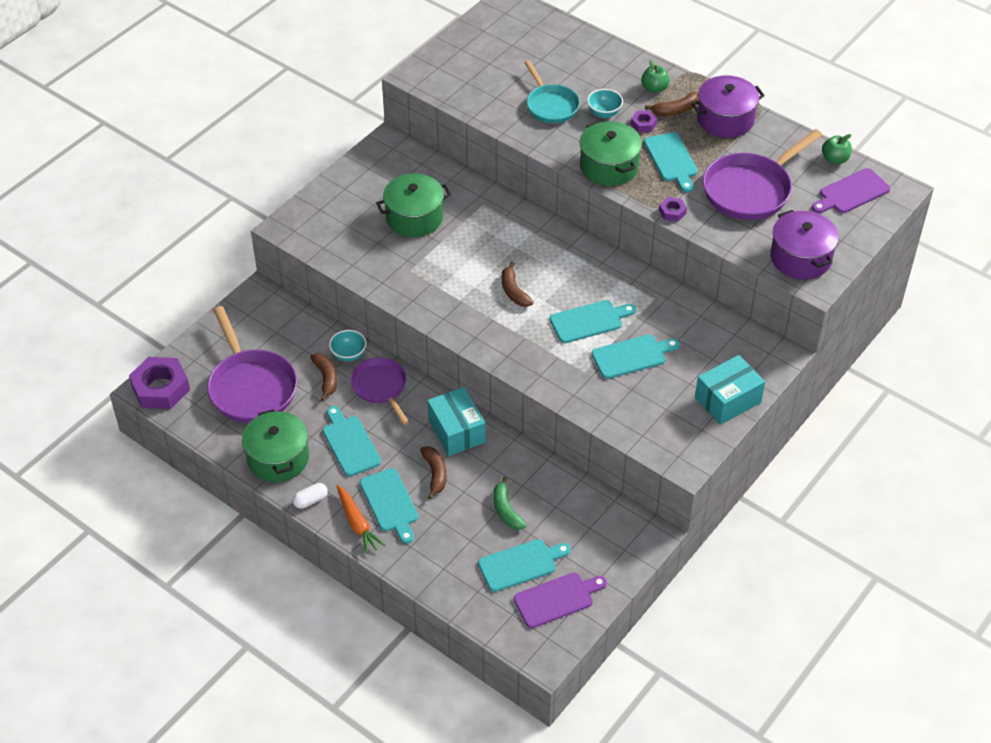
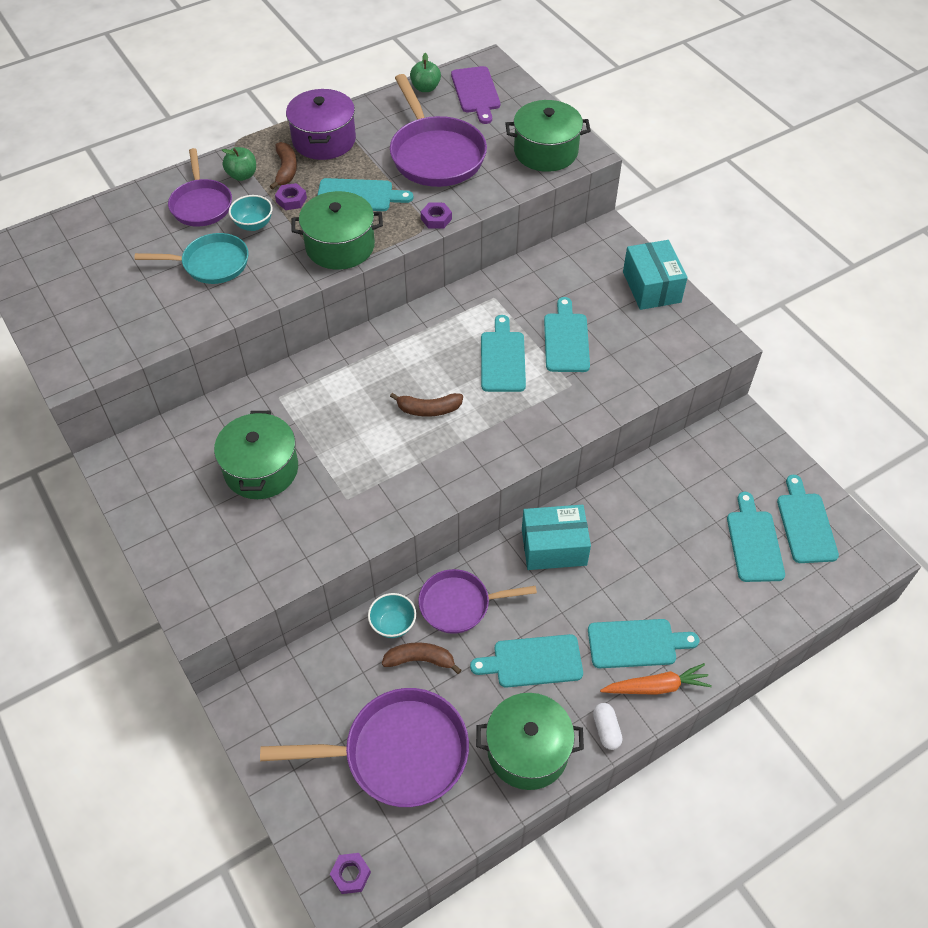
camera: 70 degrees left, 5 degrees up
purple nut [129,357,190,409] -> purple nut [330,853,371,894], size x0.47
brown banana [420,446,446,499] -> none
green banana [493,477,527,530] -> none
purple cutting board [514,573,607,628] -> turquoise cutting board [777,475,839,563]
purple pot [770,210,839,279] -> green pot [505,100,591,172]
none -> purple pan [168,148,232,227]

